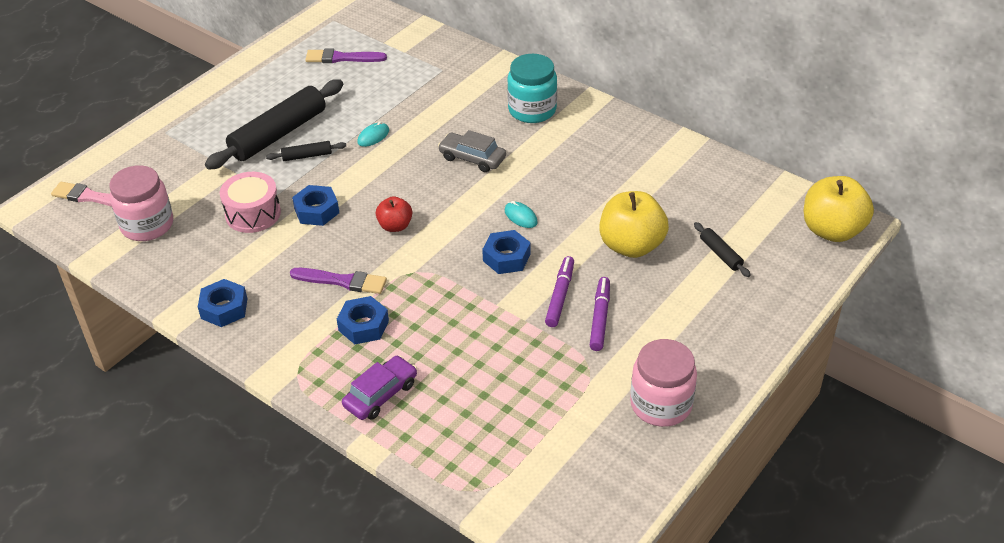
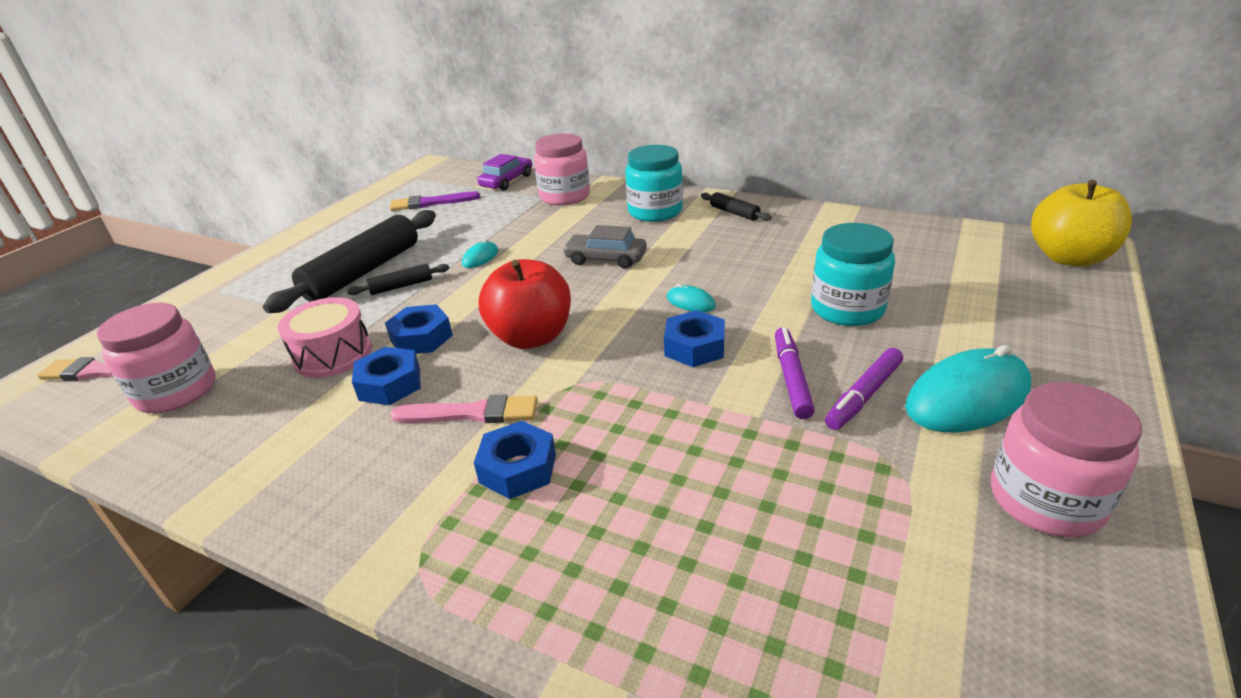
camera: 10 degrees left, 10 degrees down
blue nut [198,279,247,327] -> blue nut moved to [352,347,420,405]
purple brush [290,268,387,294] -> pink brush [390,394,538,423]
purple car [342,355,417,420] -> purple car moved to [477,154,532,190]
red apple [376,196,412,232] -> red apple [479,259,571,349], size x1.82
purple marker [590,277,610,351] -> purple marker turned 135 degrees counterclockwise [825,348,903,430]
yellow apple [600,191,669,258] -> turquoise jar [811,223,895,326]
black rolling pin [694,222,751,277] -> black rolling pin moved to [701,192,772,221]
none -> pink jar [534,133,590,205]
none -> turquoise mouse [905,345,1031,432]

